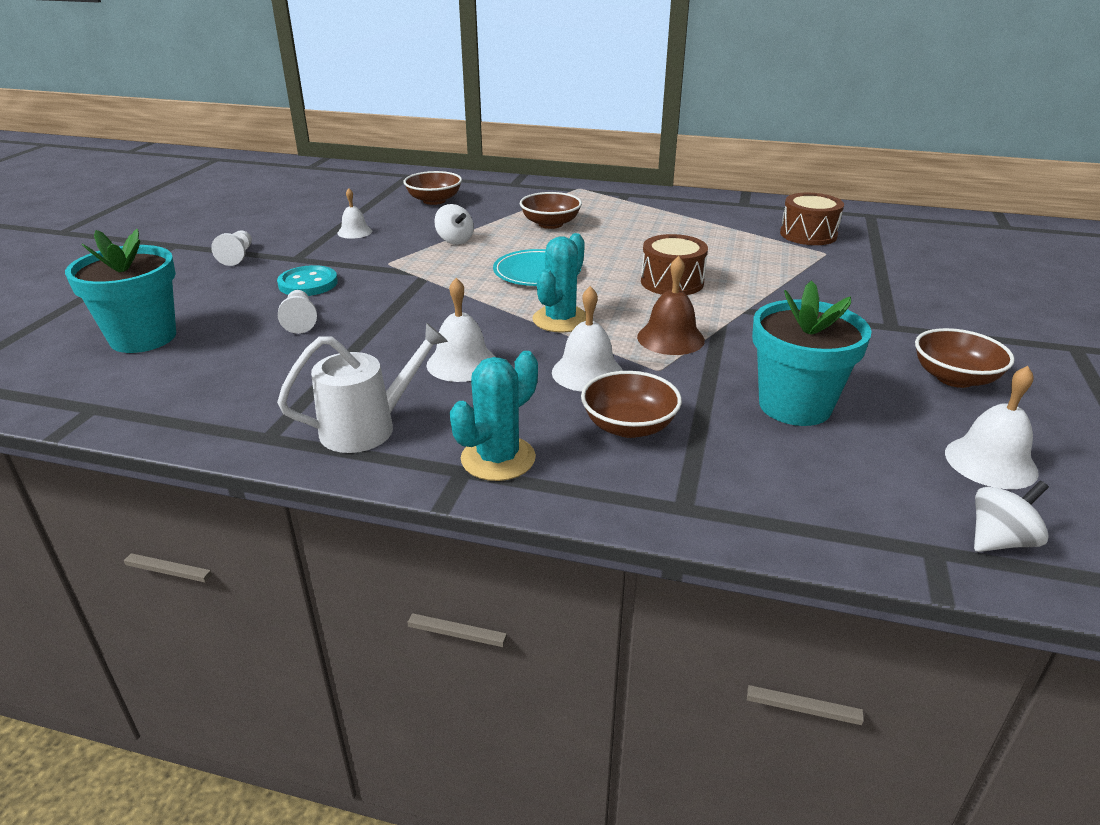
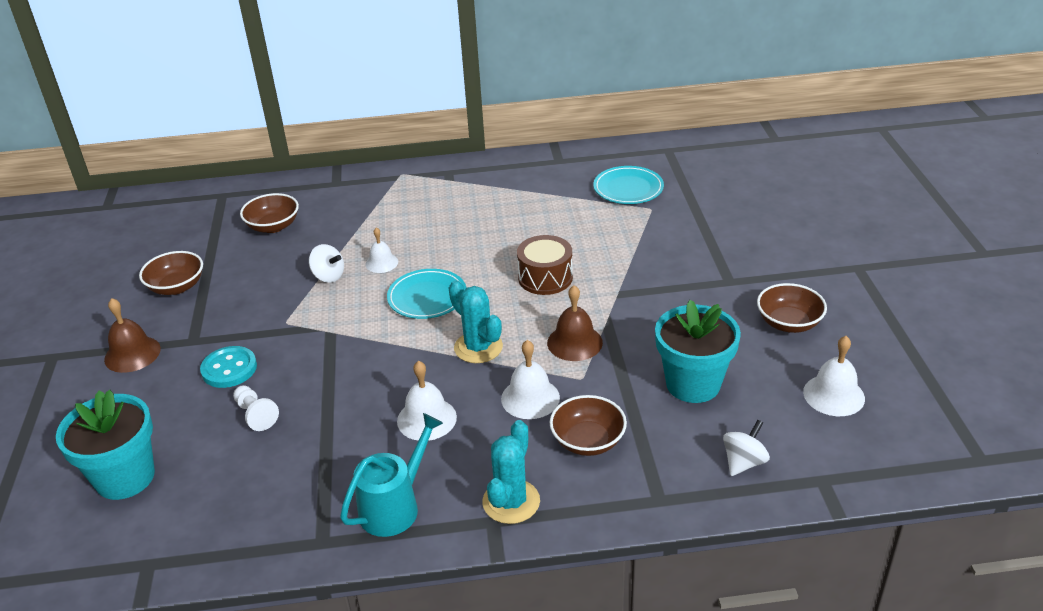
camera: 20 degrees left, 5 degrees up
white pawn [211,231,252,266] -> brown bell [104,298,161,373]
white watering can [277,323,448,453] -> turquoise watering can [340,413,443,537]
white bell [337,188,372,239] -> white bell moved to [365,227,398,273]
brown bowl [520,192,582,229] -> brown bowl moved to [139,251,203,295]
turquoise cactus [532,233,586,333] -> turquoise cactus turned 45 degrees counterclockwise [449,280,503,363]
brown drum [780,193,844,245] -> turquoise plate [593,166,664,204]
white spinning top [974,481,1049,552] -> white spinning top moved to [723,420,770,476]

